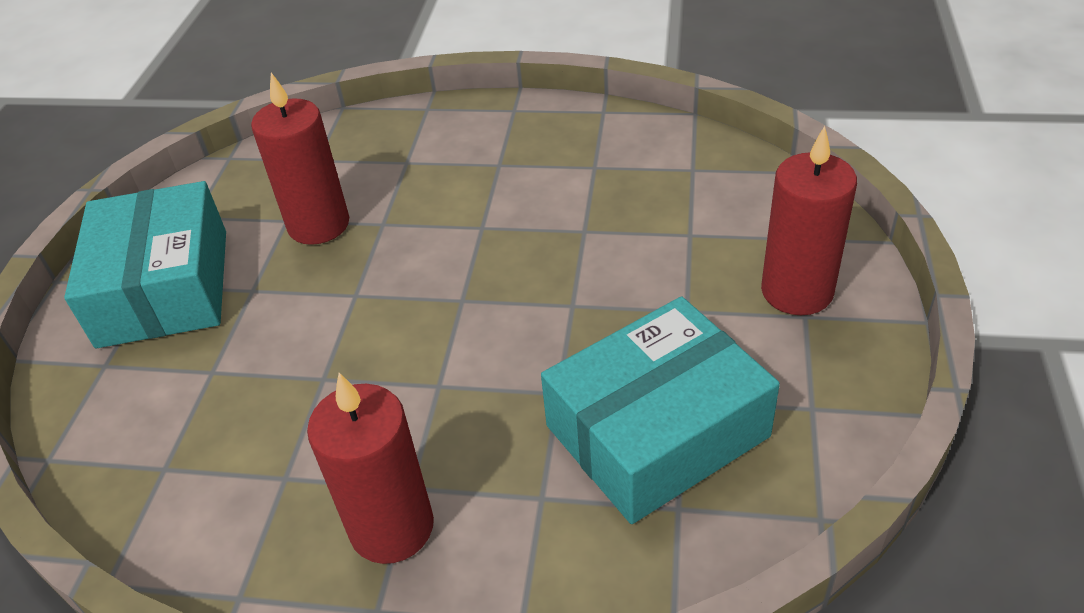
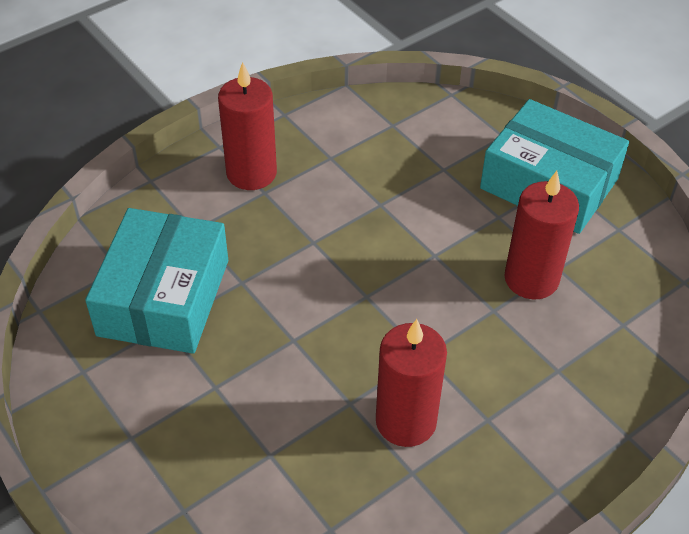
camera: 130 degrees right, 5 degrees up
red candle [761,126,857,315] -> red candle moved to [376,319,447,447]

